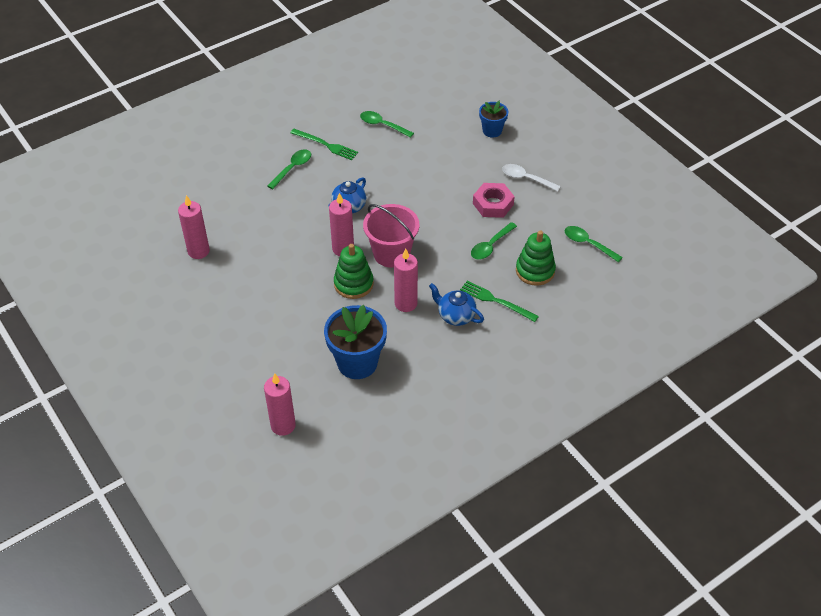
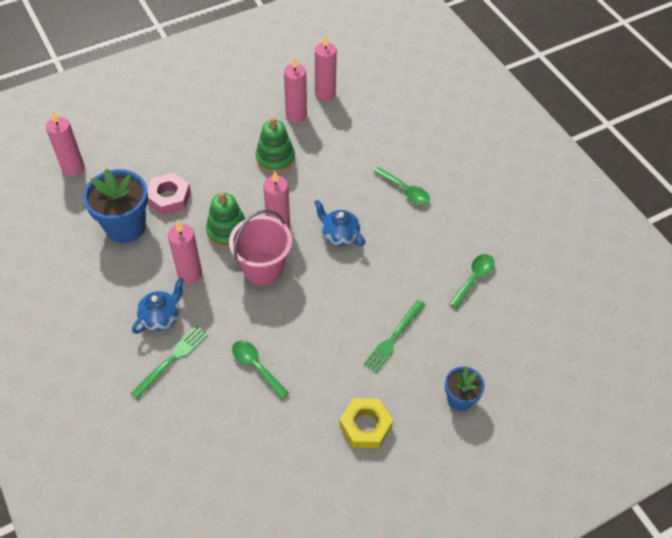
camera: 95 degrees right, 5 degrees up
green fork [290,129,358,160] -> green fork moved to [363,300,426,373]
pink nut [473,183,515,218] -> pink nut moved to [147,173,191,215]
white spoon [502,164,561,191] -> yellow nut [339,398,393,448]
green stacking toy [516,230,556,286] -> green stacking toy moved to [256,117,295,173]
green spoon [565,226,623,262] -> none
none -> pink candle [315,35,337,101]

